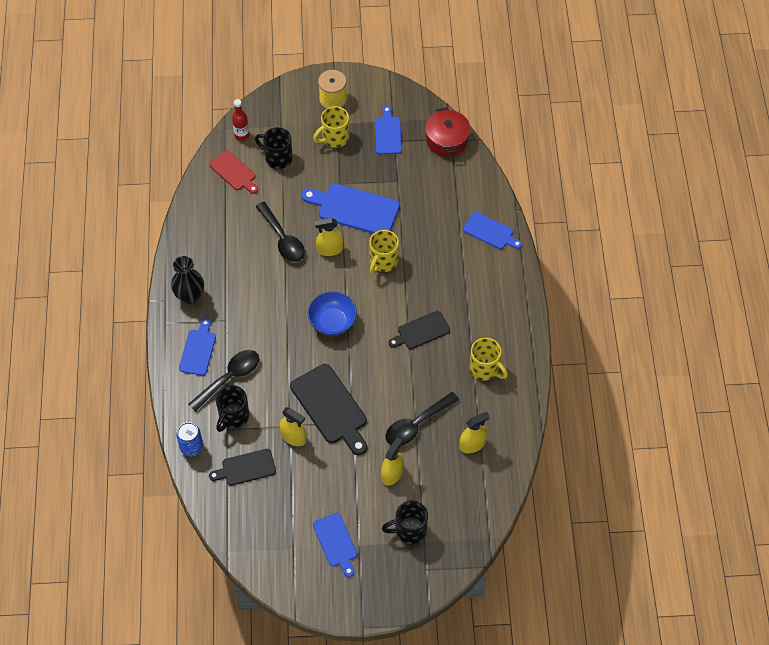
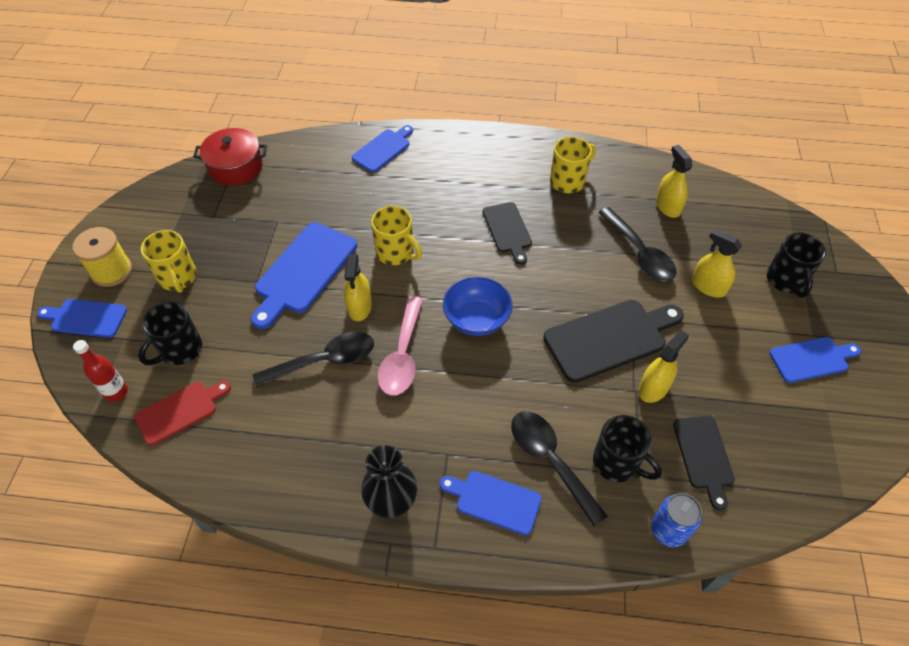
camera: 80 degrees left, 5 degrees down
blue cutting board [375,106,402,154] -> blue cutting board moved to [37,299,127,338]
none -> pink spoon [377,296,423,396]

